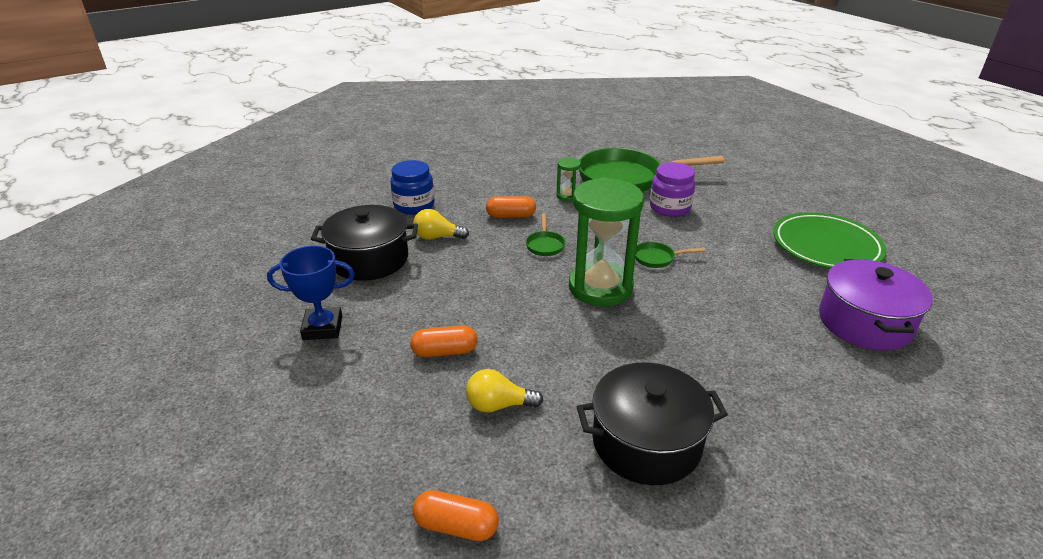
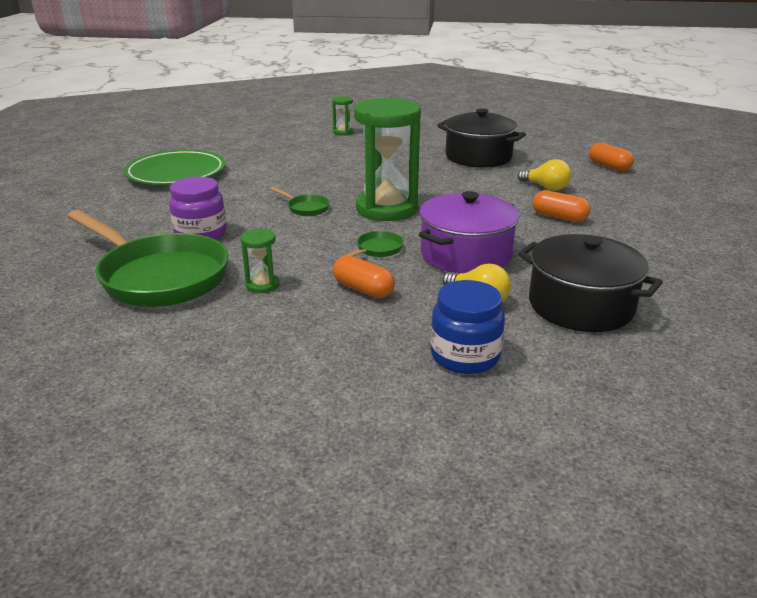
camera: 140 degrees left, 5 degrees down
blue trophy [267,246,355,340] -> none
purple pot [819,259,933,350] -> purple pot moved to [419,191,519,273]
none -> green hourglass [332,96,354,136]

